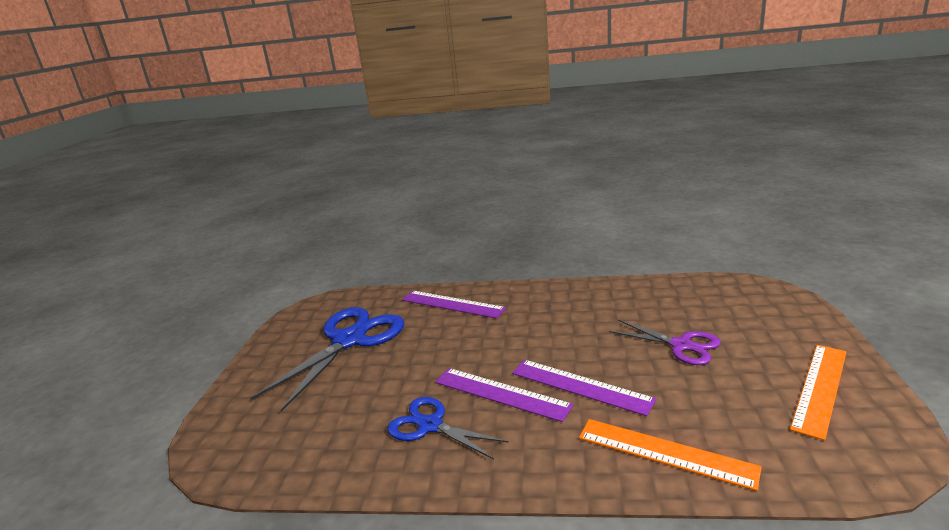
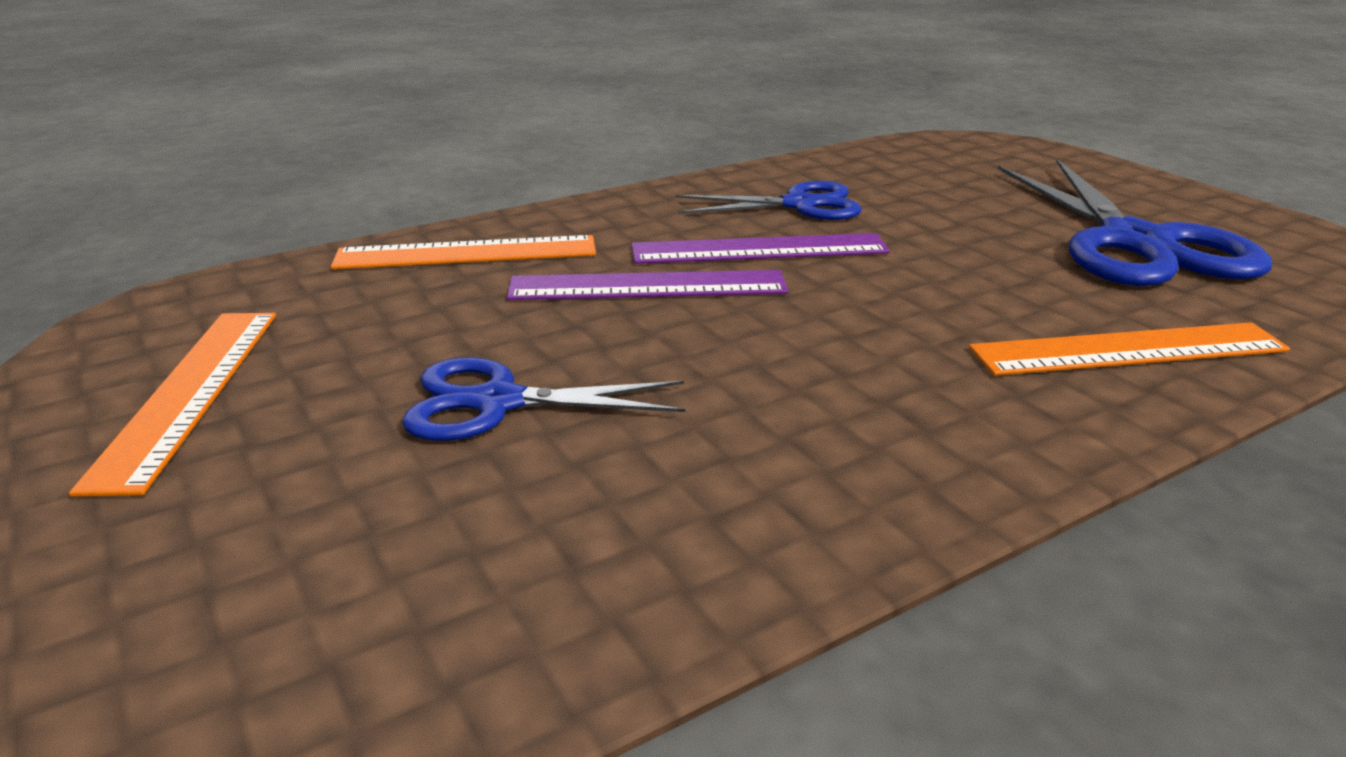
camera: 140 degrees right, 5 degrees up
purple ruler [402,291,506,319] -> orange ruler [969,322,1290,376]
purple scissors [609,320,721,365] -> blue scissors [402,357,685,441]

